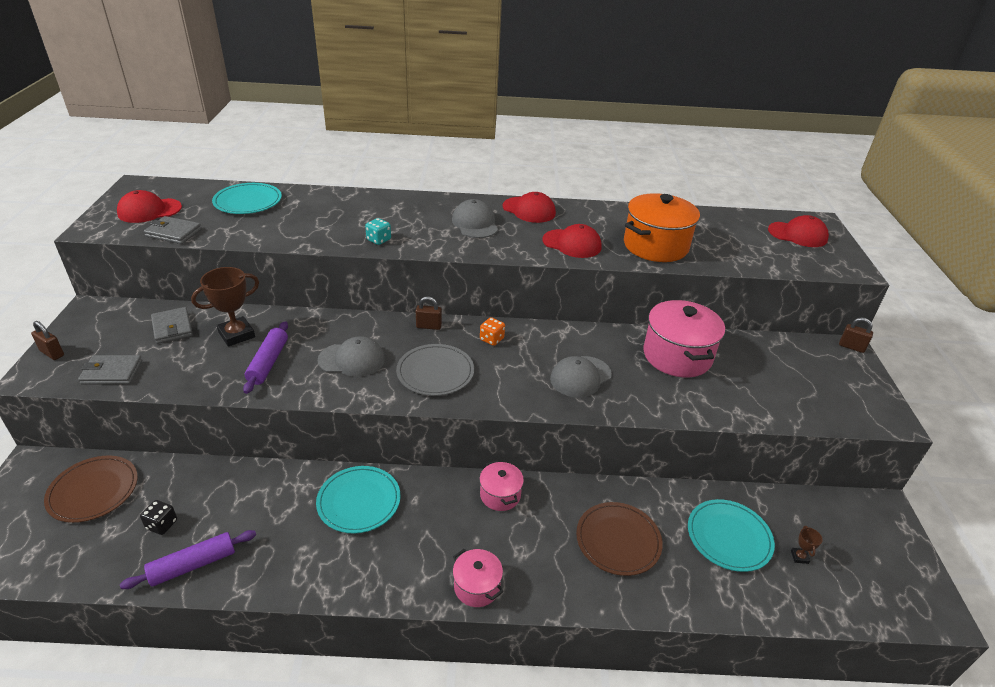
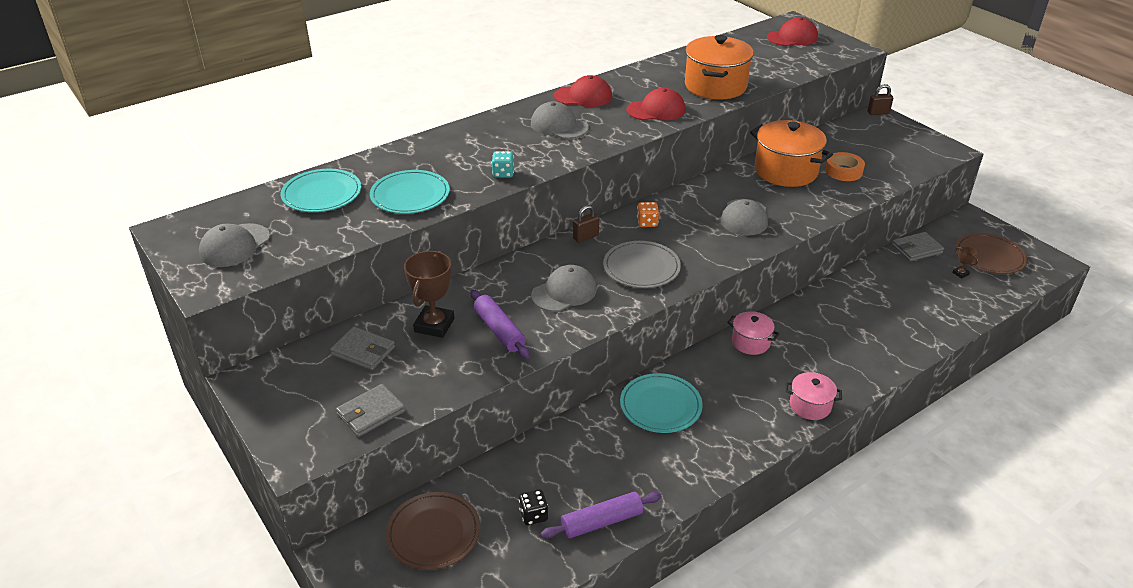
camera: 35 degrees left, 0 degrees up
brown padlock [31,321,64,360] -> none
red cap [117,190,182,223] -> grey cap [199,223,270,267]
purple rolling pin [120,530,256,589] -> purple rolling pin turned 45 degrees clockwise [541,492,662,539]
grey wallet [144,216,202,244] -> grey wallet moved to [892,232,944,261]
brown plate [576,502,663,576] -> brown plate moved to [955,233,1028,274]
pink pot [643,300,725,377] -> orange pot [750,120,833,187]
turquoise plate [688,499,775,572] -> turquoise plate moved to [370,170,450,214]
none -> orange tape [825,152,865,181]

